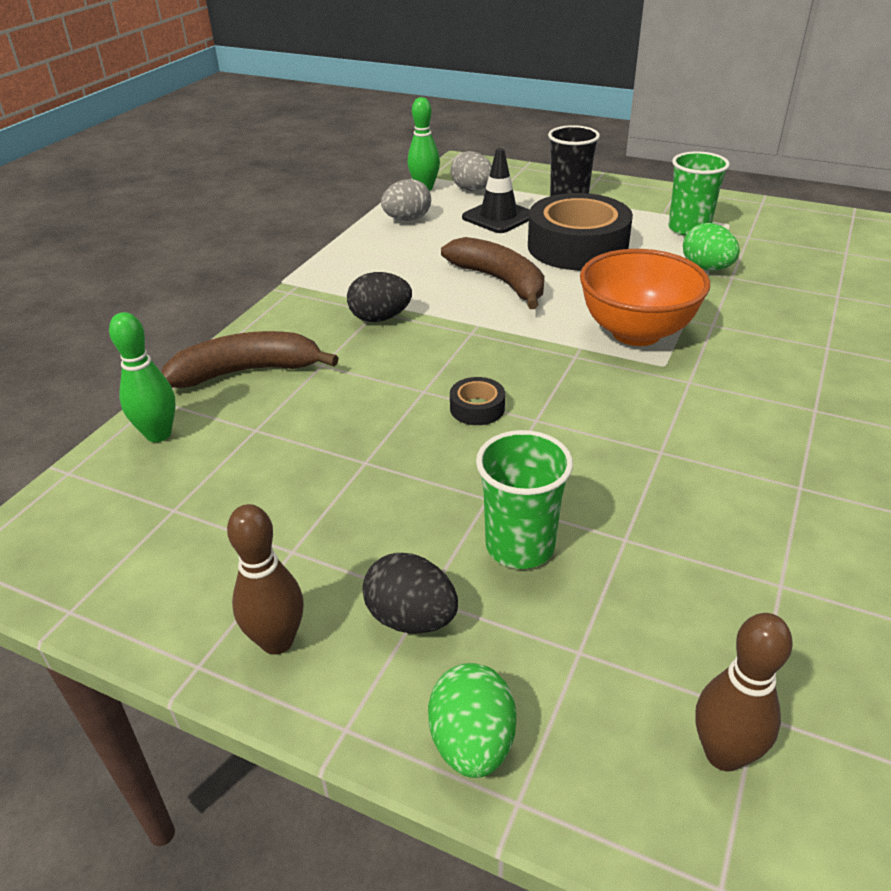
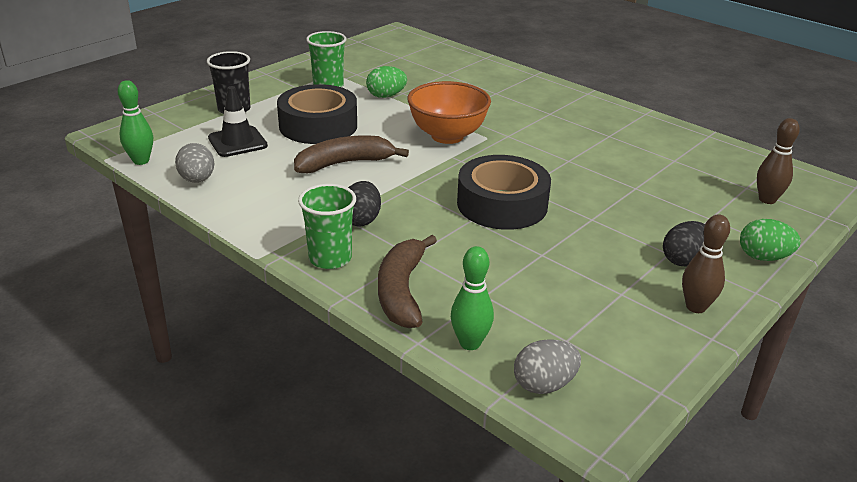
camera: 75 degrees left, 5 degrees down
black tape [450,377,505,425] -> black tape [457,155,551,230], size x2.43
grey egg [451,151,492,191] -> grey egg moved to [514,339,581,394]
green cup [476,430,573,569] -> green cup moved to [298,184,356,269]

